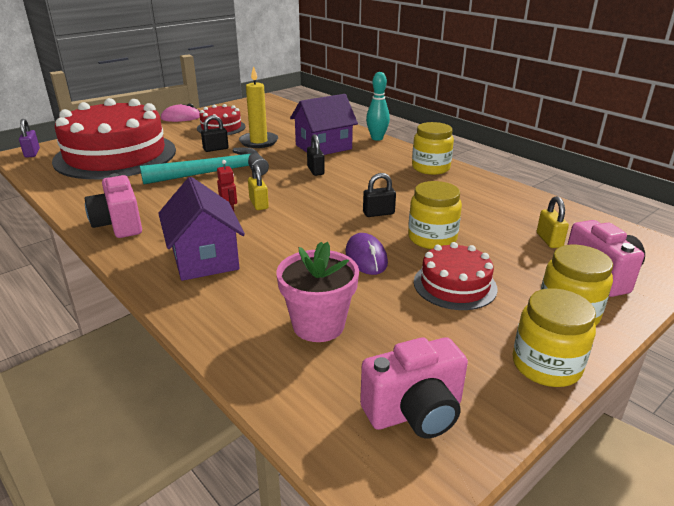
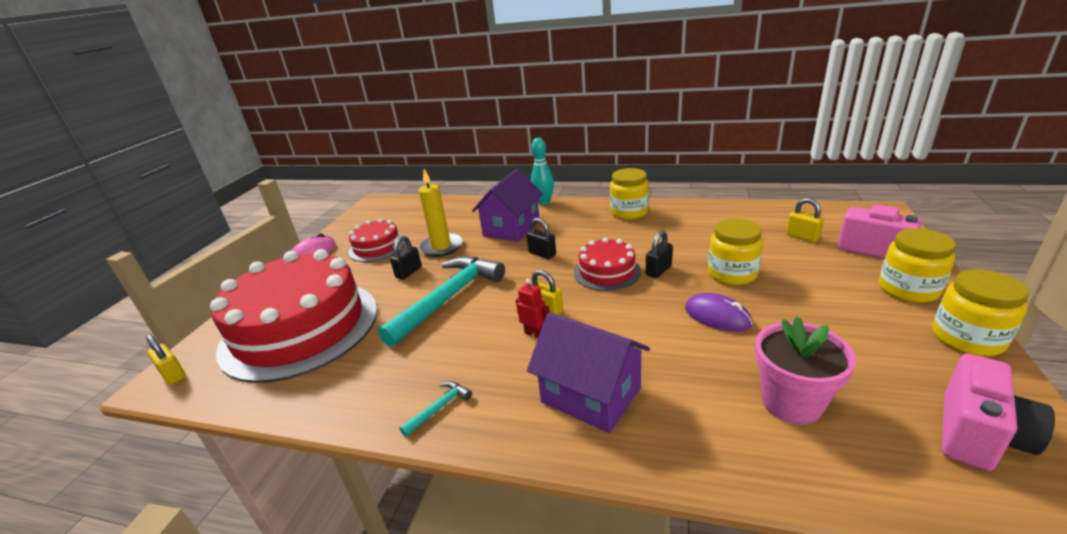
camera: 30 degrees left, 0 degrees up
purple padlock [19,119,40,158] -> yellow padlock [146,334,186,385]
pink camera [85,173,142,238] -> turquoise hammer [399,381,472,437]
red cake [414,242,498,310] -> red cake moved to [574,237,641,291]

